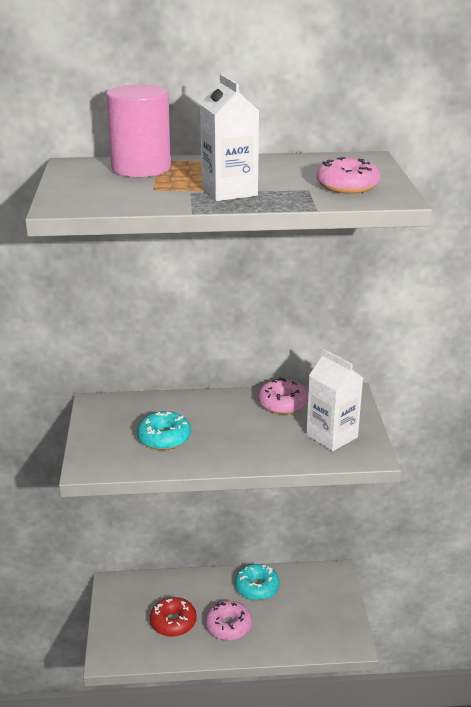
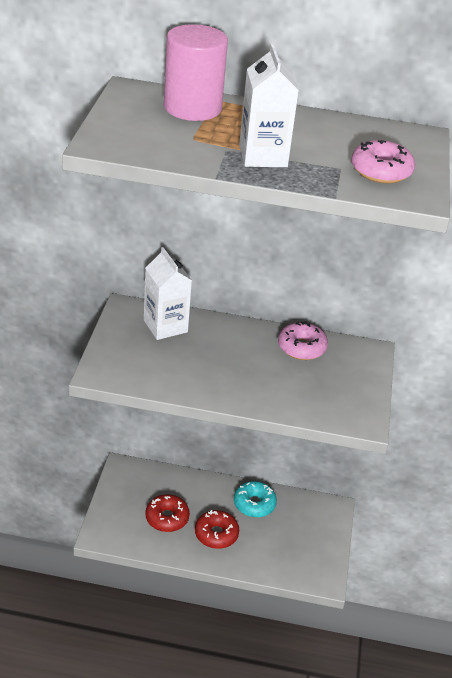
camera: 10 degrees right, 10 degrees up
turquoise donut [137,411,191,450] -> none
pink donut [205,601,252,641] -> red donut [195,510,239,549]
white carton [306,349,363,451] -> white carton moved to [144,247,192,340]

